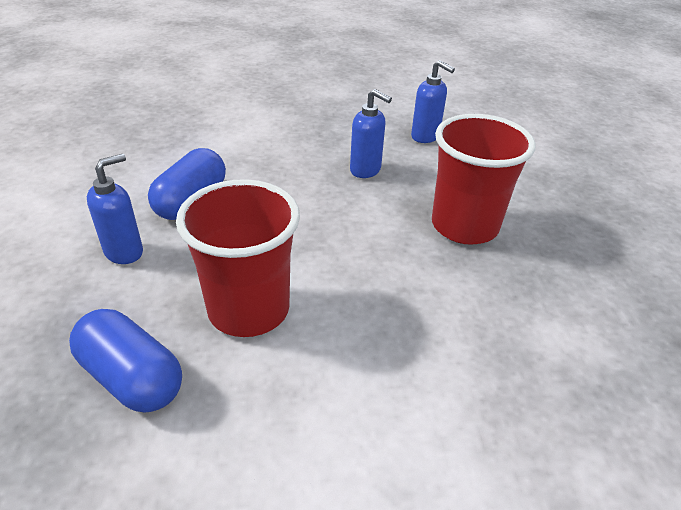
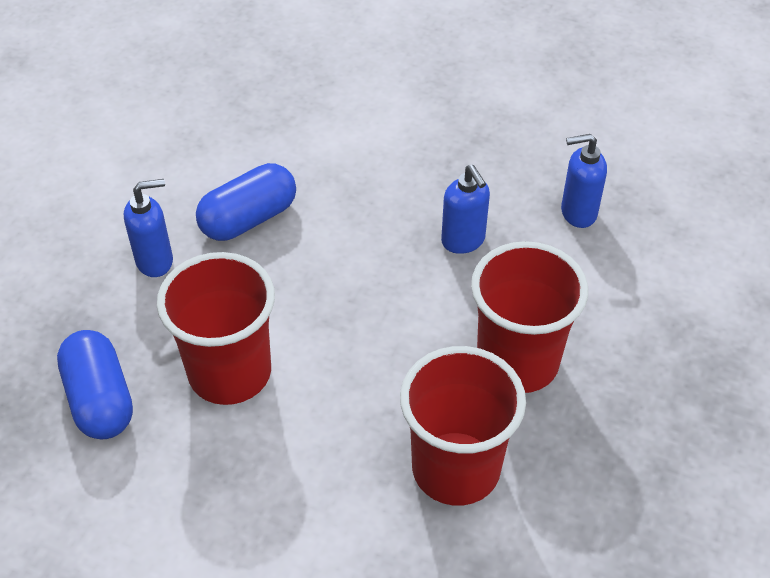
camera: 30 degrees right, 10 degrees up
blue soap dispenser [411,60,455,143] -> blue soap dispenser turned 105 degrees clockwise [561,134,607,228]
none -> red cup [400,346,526,506]

